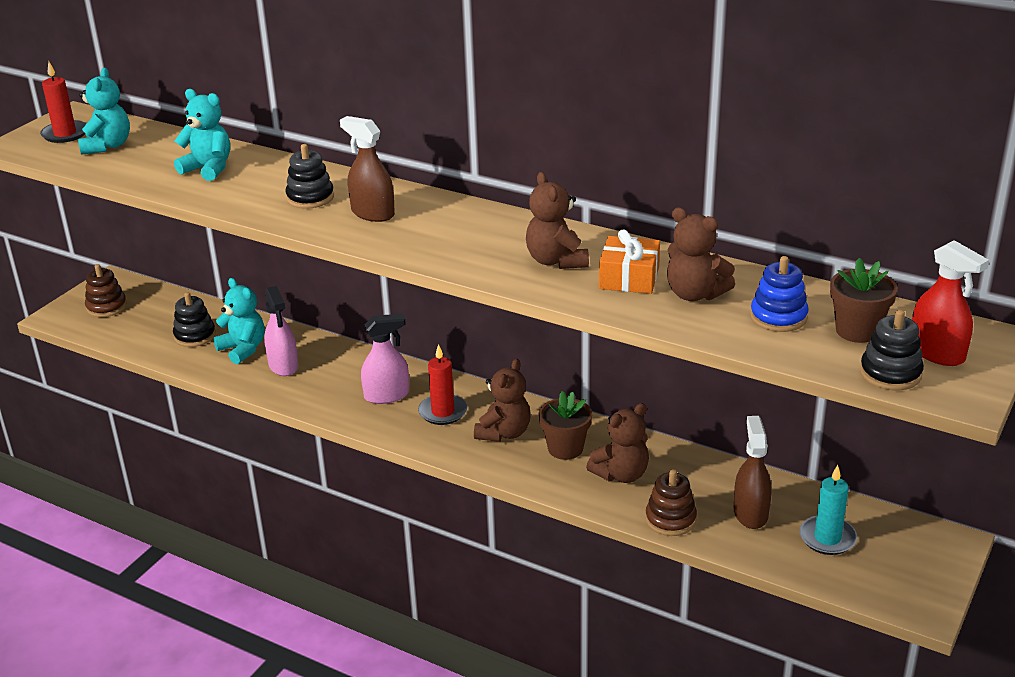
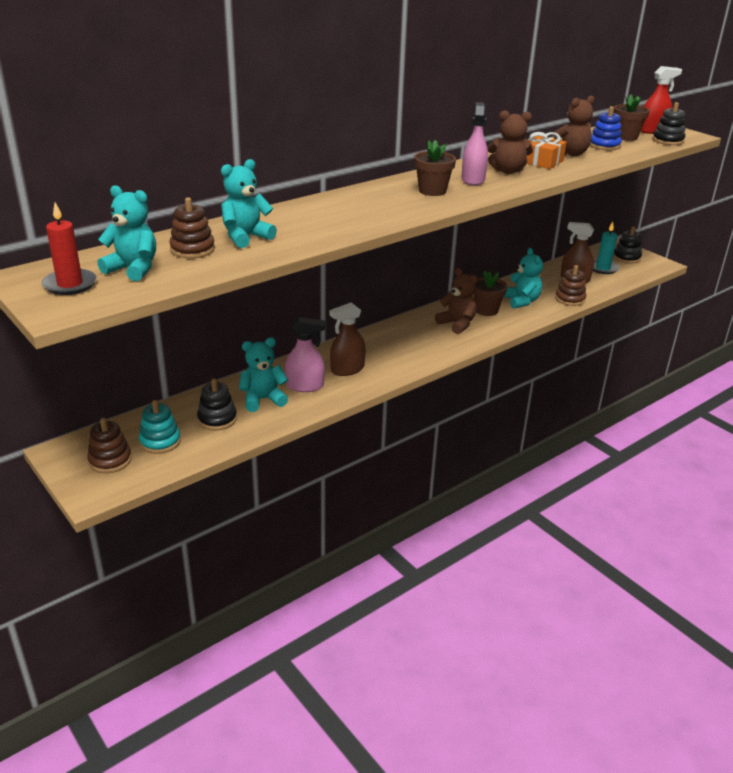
camera: 70 degrees left, 0 degrees up
black stacking toy [286,144,334,209] -> black stacking toy moved to [613,226,642,264]
brown spray bottle [340,116,395,222] -> brown spray bottle moved to [330,302,366,376]
pink spray bottle [361,314,409,404] -> pink spray bottle moved to [461,102,488,186]
red candle [418,344,467,425] -> none
brown teddy bear [586,403,649,483] -> turquoise teddy bear [504,248,543,309]
none -> turquoise stacking toy [139,400,181,454]
none -> brown stacking toy [170,197,215,258]
none -> brown flower pot [414,140,456,196]

